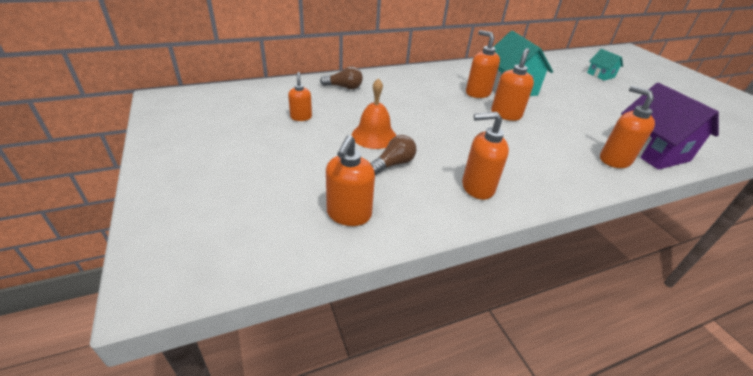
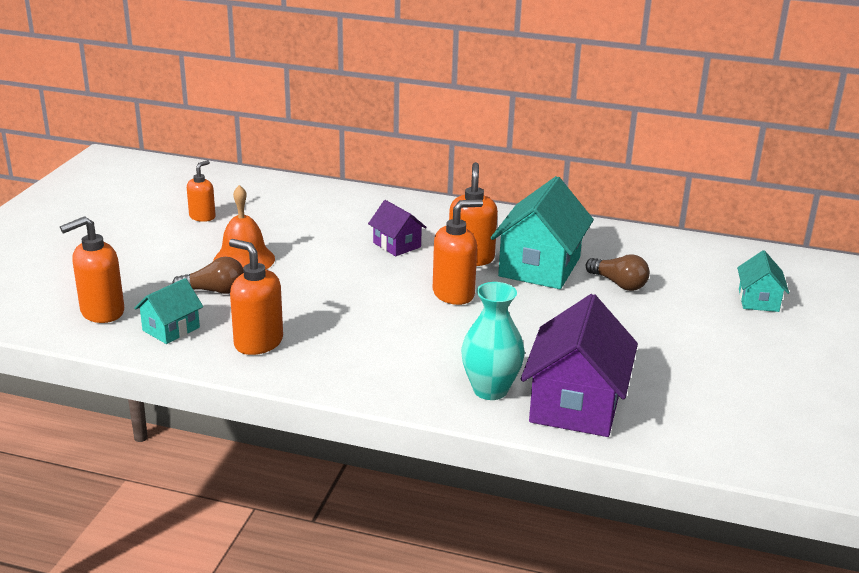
camera: 40 degrees right, 10 degrees down
brown light bulb [320,66,363,89] -> brown light bulb moved to [586,254,650,291]
orange soap dispenser [600,86,655,168] -> turquoise vase [461,282,525,400]
none -> turquoise house [134,278,203,344]
none -> purple house [368,200,427,256]

